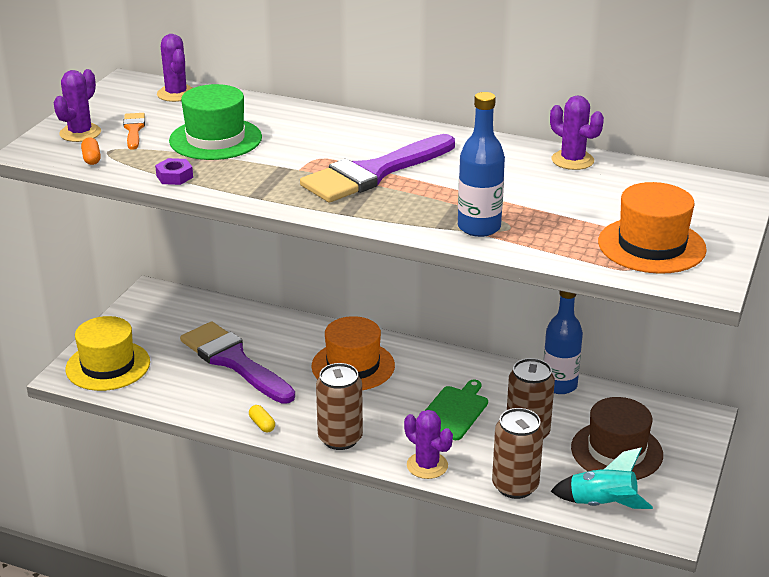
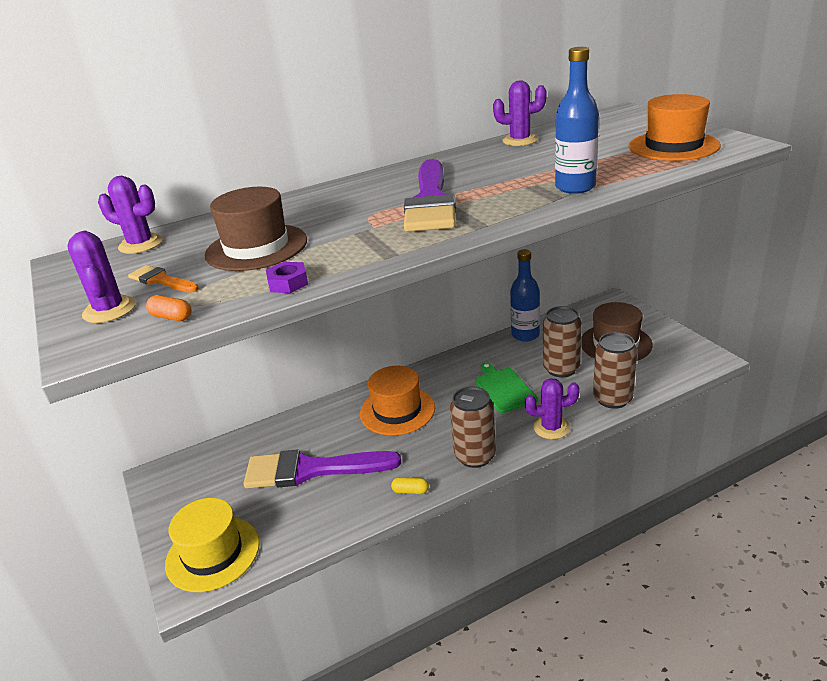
camera: 45 degrees left, 0 degrees up
green hat [169,84,262,160] -> brown hat [205,187,307,271]
turquoise rocket [551,448,653,509] -> none

